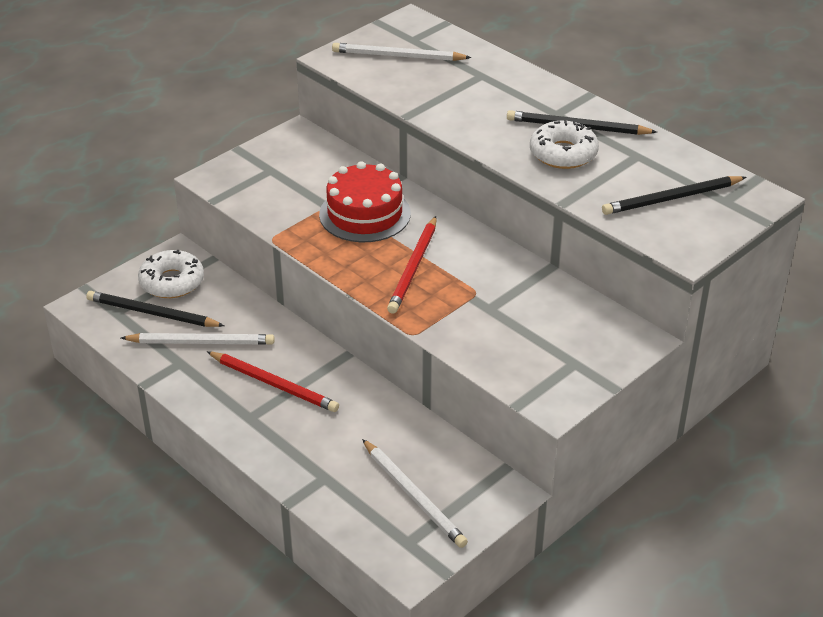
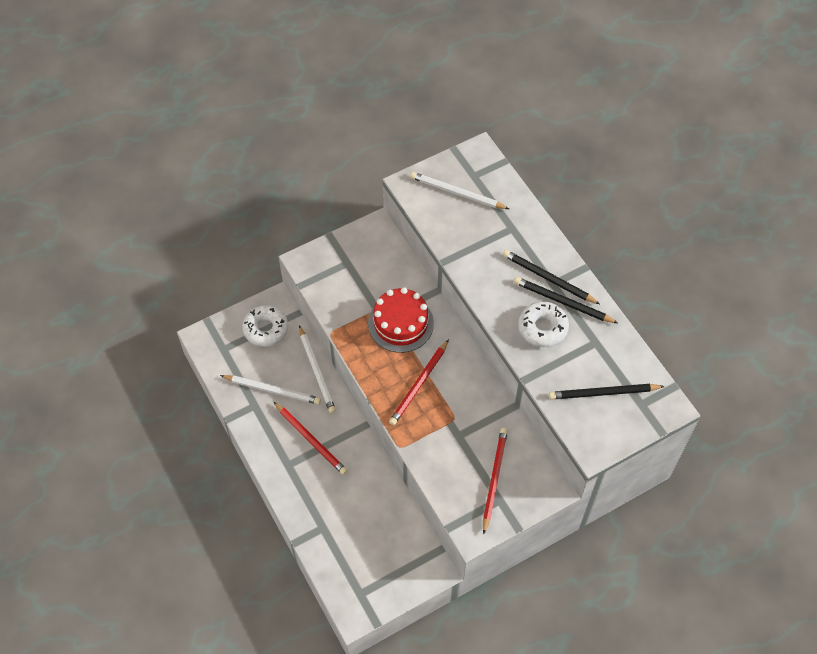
camera: 15 degrees right, 20 degrees up
black pencil [86,291,224,327] -> black pencil moved to [503,250,600,304]
white pencil [362,439,468,548] -> white pencil moved to [299,325,336,414]
none -> red pencil [483,428,508,534]

